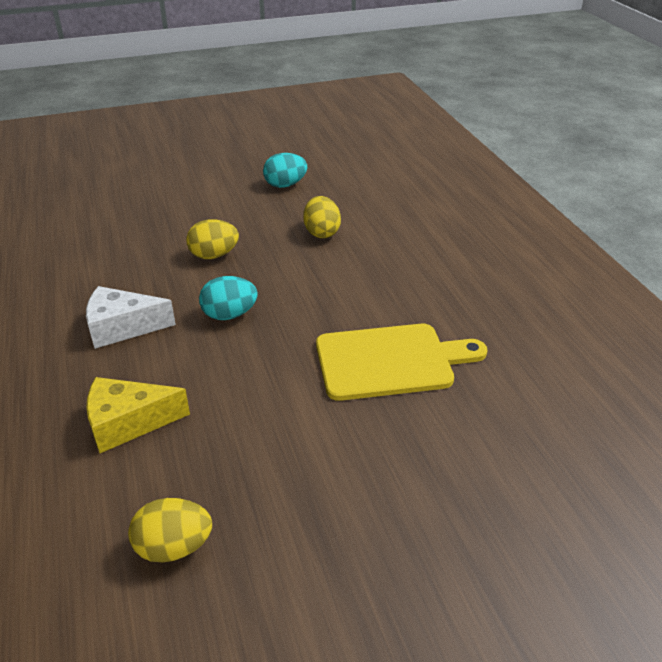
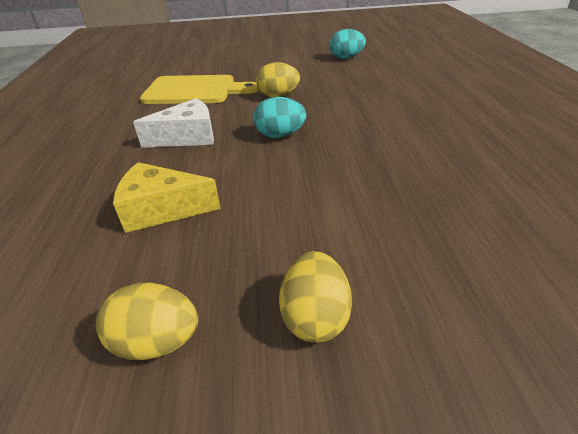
camera: 15 degrees right, 0 degrees up
white cheese [86,286,176,349] -> white cheese turned 150 degrees clockwise [133,98,214,148]
yellow egg [303,196,341,238] -> yellow egg moved to [279,251,352,343]
yellow cutting board [316,324,488,401] -> yellow cutting board moved to [140,75,259,104]

